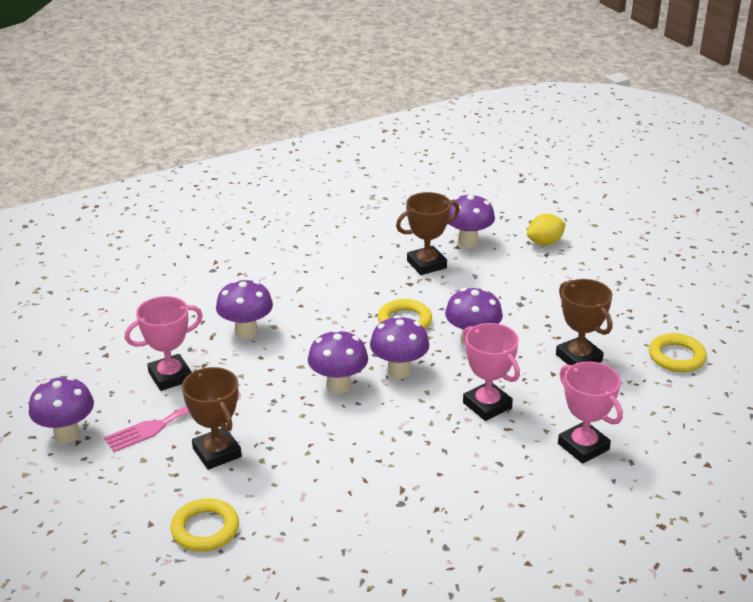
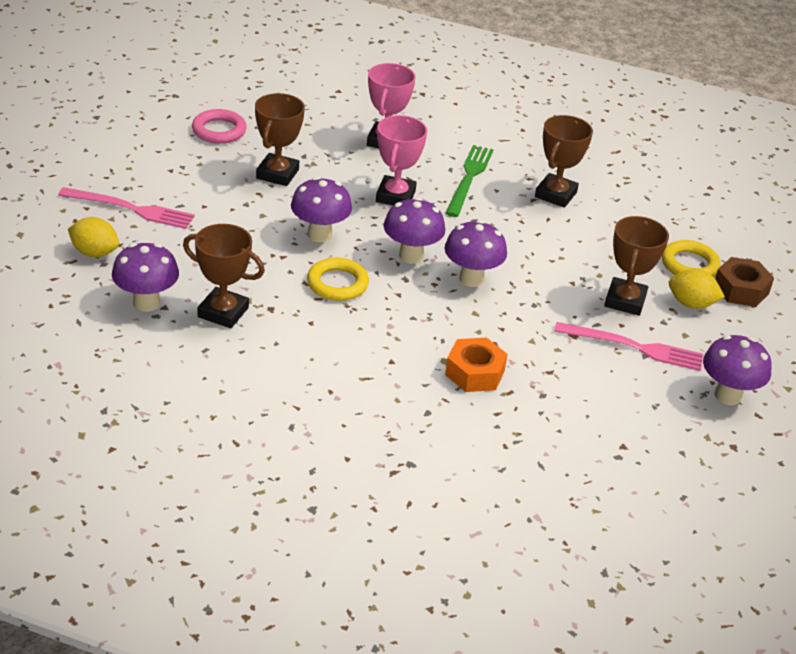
camera: 135 degrees left, 5 degrees up
pink trophy [125,296,203,391] -> none
purple mushroom [216,280,273,339] -> orange nut [445,337,508,392]
yellow ring [649,333,707,372] -> pink ring [192,109,247,144]
none -> pink fork [58,187,195,229]
none -> green fork [445,145,493,217]
none -> brown trophy [535,115,593,208]
none -> yellow lemon [669,269,725,309]
none -> brown nut [715,257,774,307]

